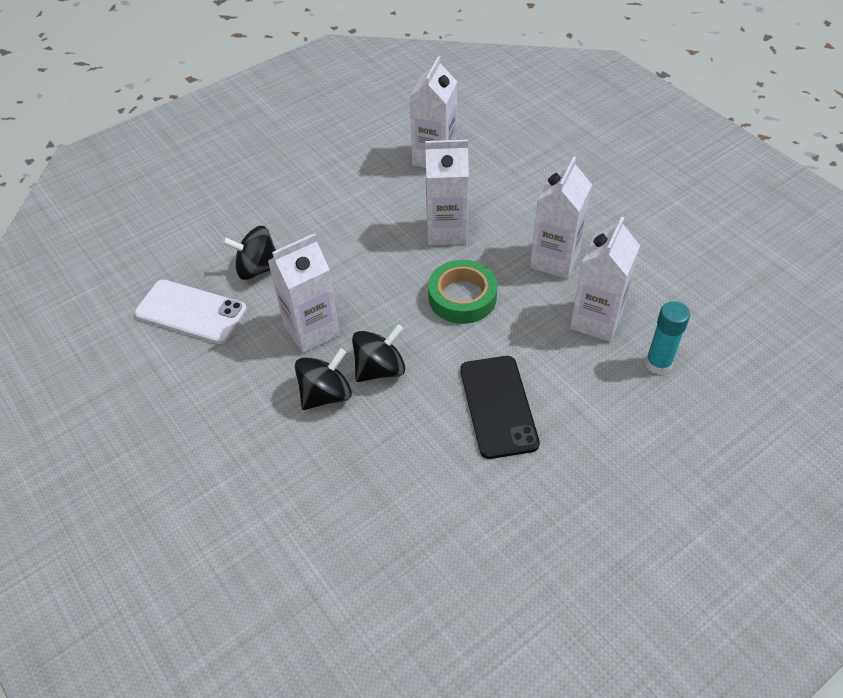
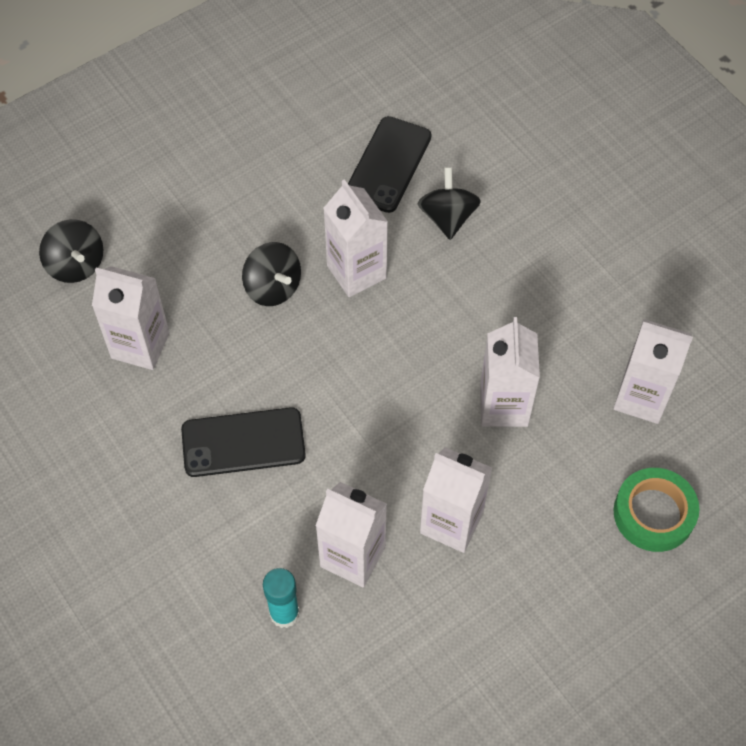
camera: 90 degrees right, 10 degrees up
white phone [134,280,247,344] -> black phone [348,116,431,213]
black spinning top [352,324,405,382] -> black spinning top moved to [39,219,103,283]
green tape [428,260,498,324] -> green tape moved to [614,468,700,552]
none -> white carton [92,266,170,370]

